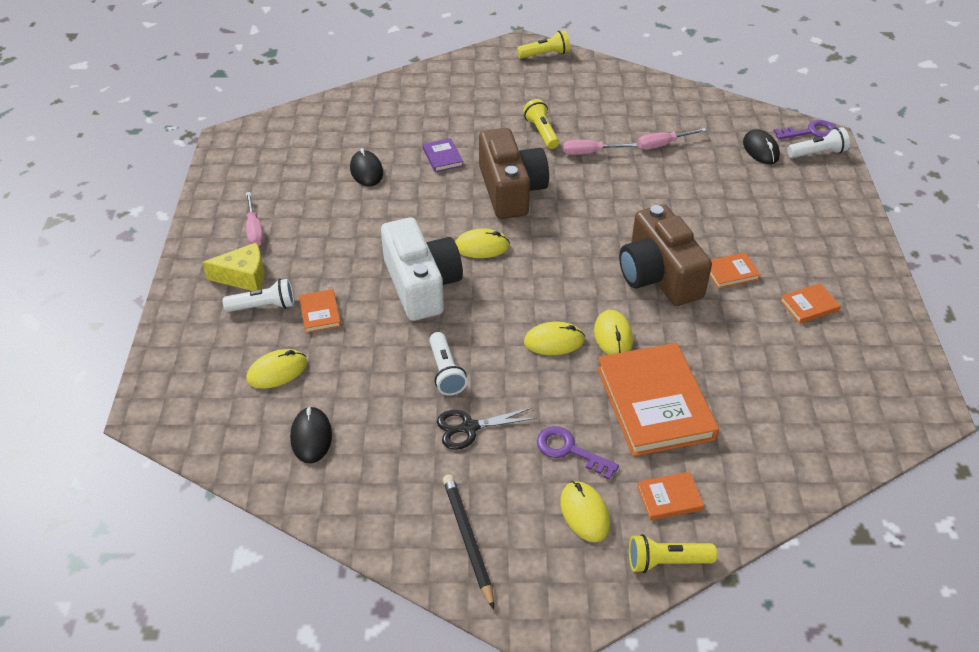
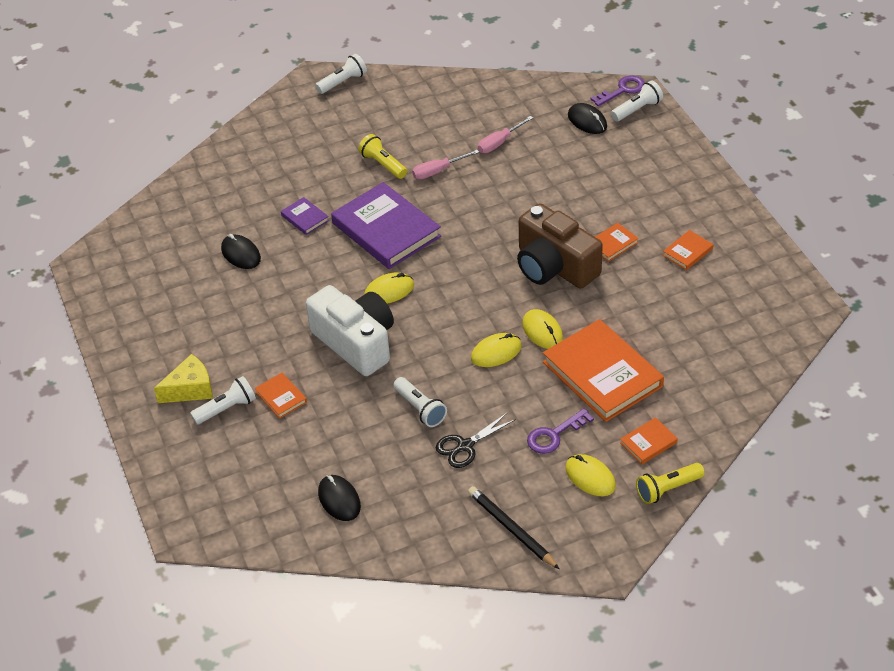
camera: 20 degrees left, 0 degrees up
pink screwdriver [246,192,264,246] -> none
yellow mouse [246,349,307,389] -> none
brown camera [479,128,549,219] -> purple book [331,182,441,269]
yellow flashlight [517,30,570,59] -> white flashlight [315,54,367,94]
purple key [537,426,619,480] -> purple key turned 45 degrees counterclockwise [527,408,594,454]

